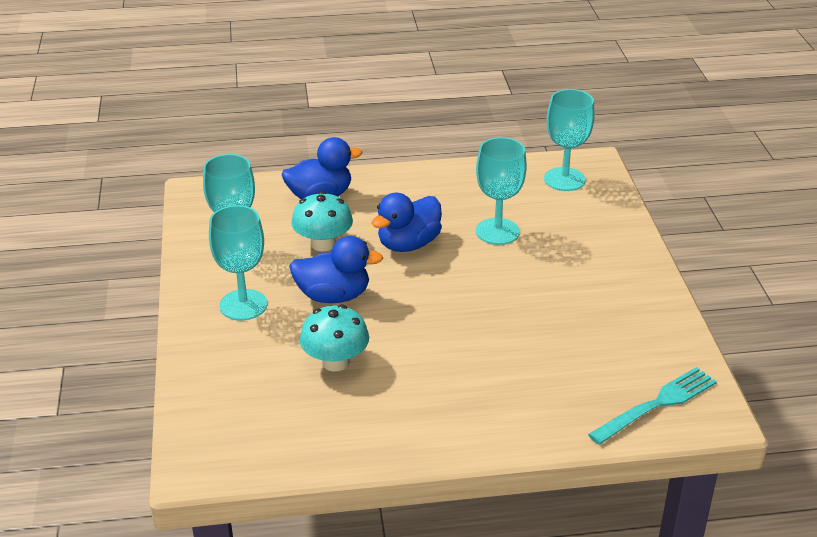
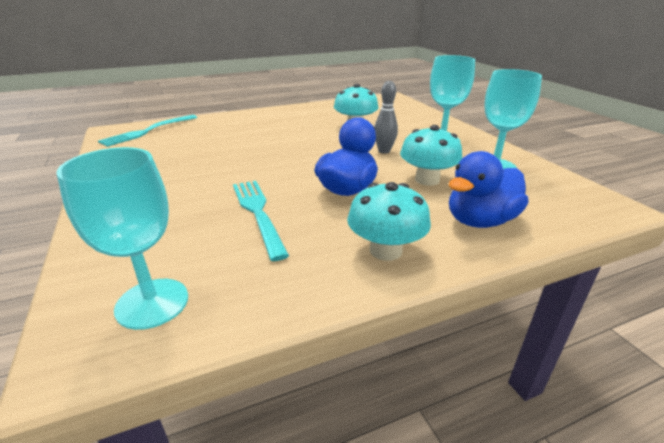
camera: 165 degrees right, 5 degrees down
blue duck [289,236,383,303] -> grey bowling pin [375,81,398,154]
turquoise goblet [476,137,527,245] -> turquoise fork [233,181,289,261]
none -> turquoise mushroom [347,182,431,261]

